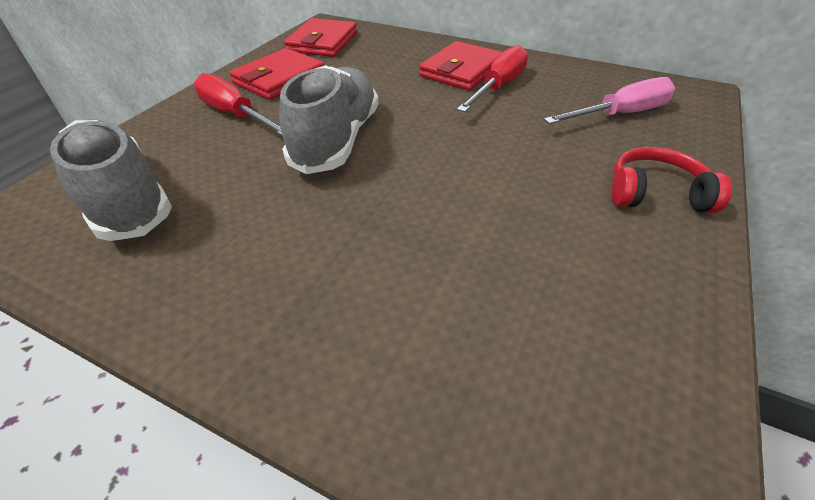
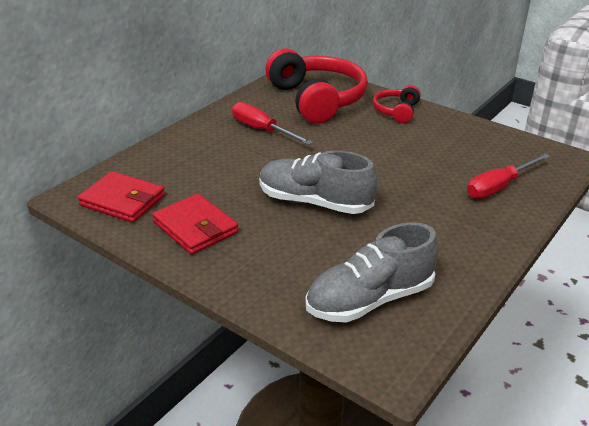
camera: 80 degrees left, 10 degrees down
red screwdriver [194,73,282,136] -> red screwdriver moved to [467,154,550,199]
red wallet [419,41,502,90] -> none
pink screwdriver [544,77,675,124] -> red headphones [265,49,368,124]

